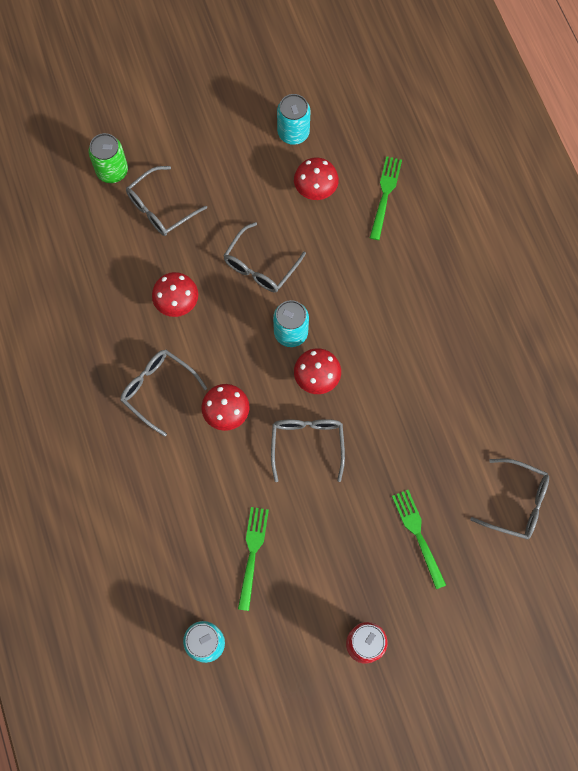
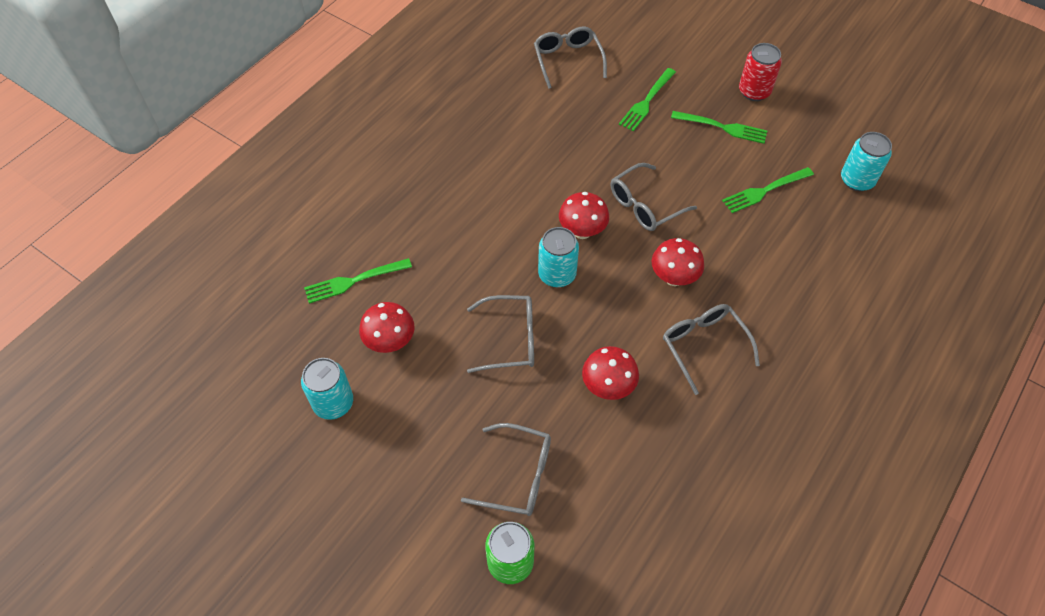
camera: 125 degrees left, 15 degrees down
grey glasses [120,350,207,437] -> grey glasses turned 150 degrees clockwise [663,304,760,395]
none -> green fork [671,111,767,144]

